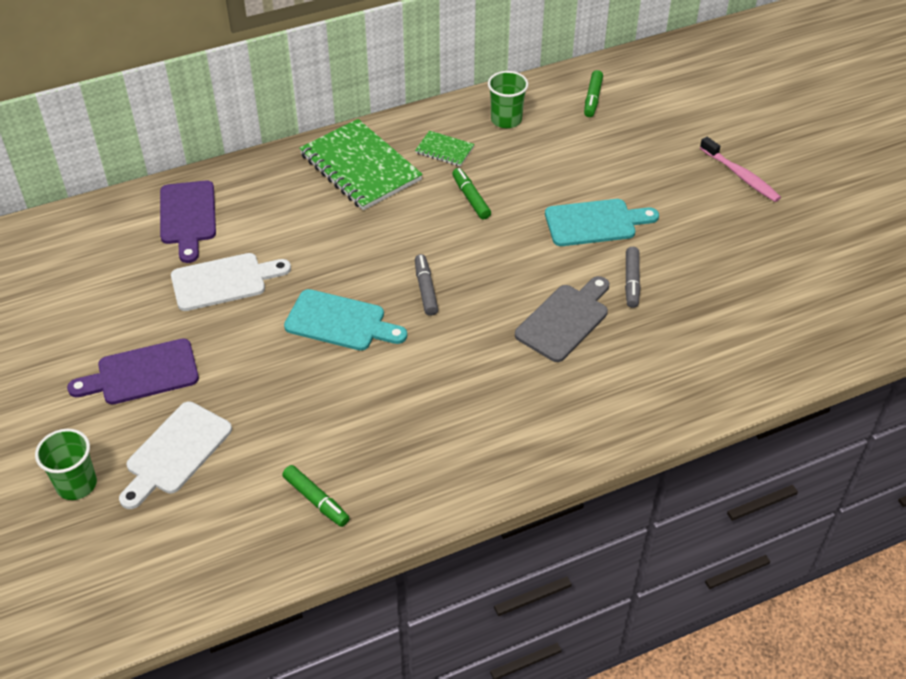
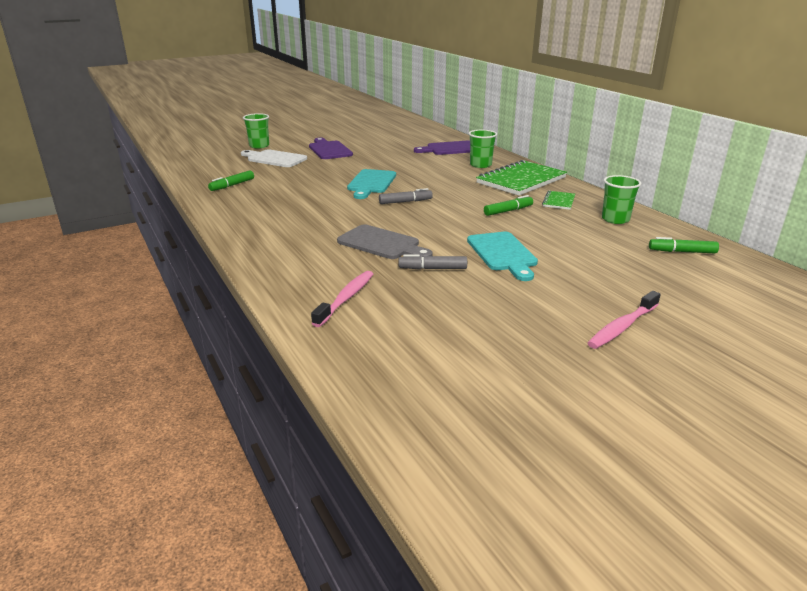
camera: 85 degrees right, 20 degrees down
white cutting board [171,253,291,311] -> none
none -> pink toothbrush [311,271,373,327]
none -> green cup [468,130,497,168]

